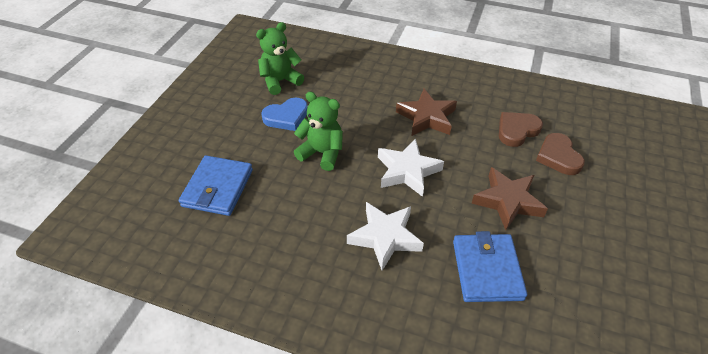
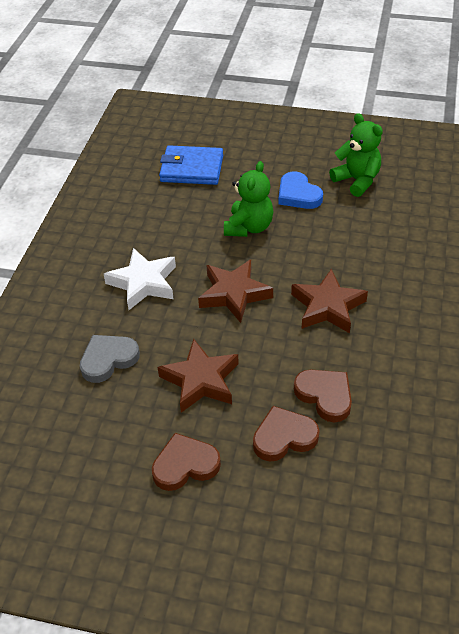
camera: 85 degrees right, 0 degrees up
white star [378,139,444,197] -> brown star [198,260,273,323]
blue wallet [453,231,527,302] -> grey heart [80,335,140,383]
none -> brown heart [152,433,221,491]

